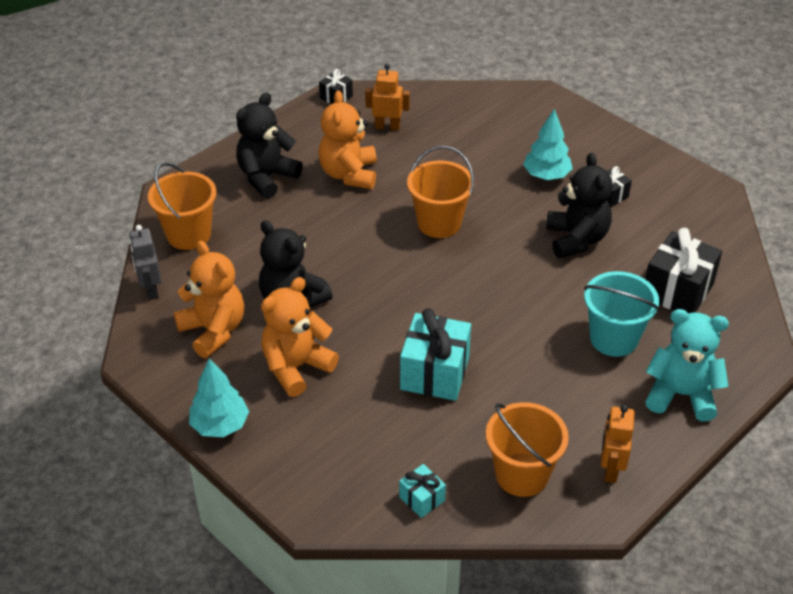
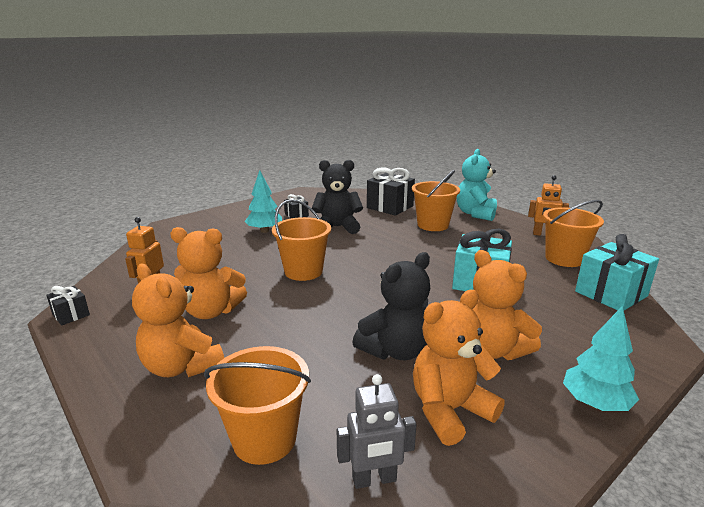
camera: 85 degrees left, 20 degrees down
black teddy bear [236,93,303,199] -> orange teddy bear [132,264,224,377]
turquoise gift [399,464,446,518] -> turquoise gift [575,234,659,310], size x1.96
turquoise bucket [584,271,659,357] -> orange bucket [412,170,460,231]

